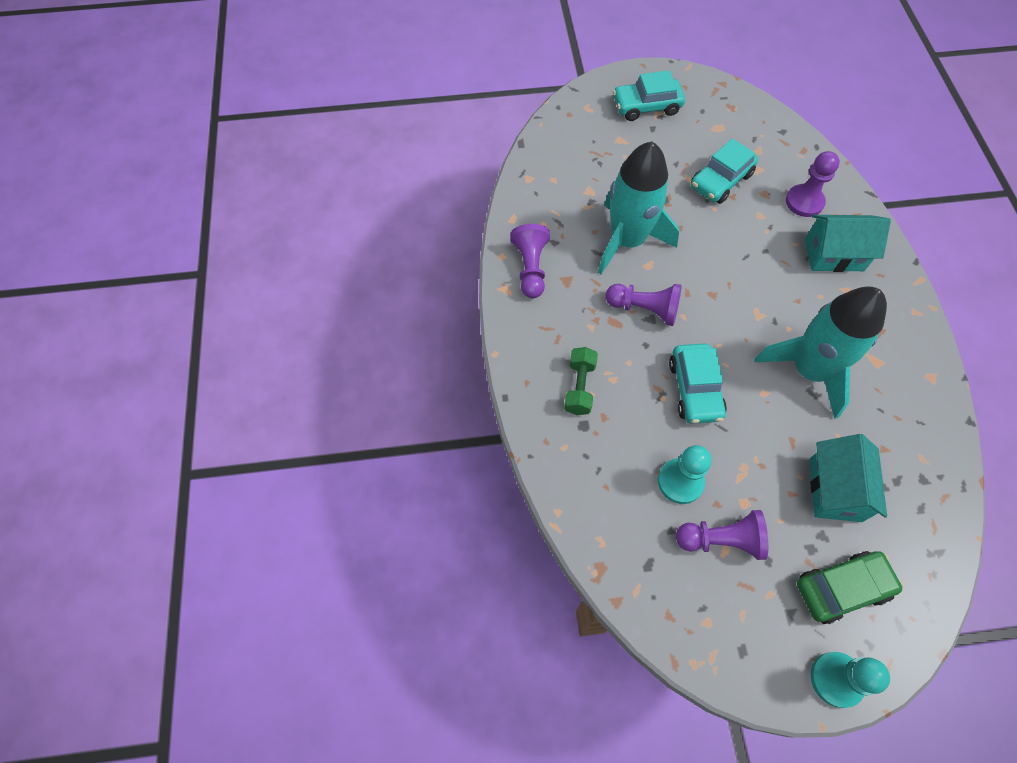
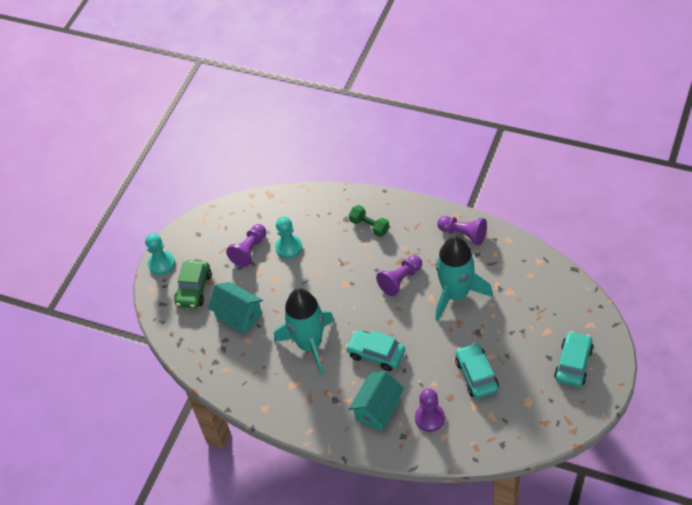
camera: 125 degrees right, 10 degrees down
turquoise car [669,343,727,424] -> turquoise car moved to [345,330,405,371]

